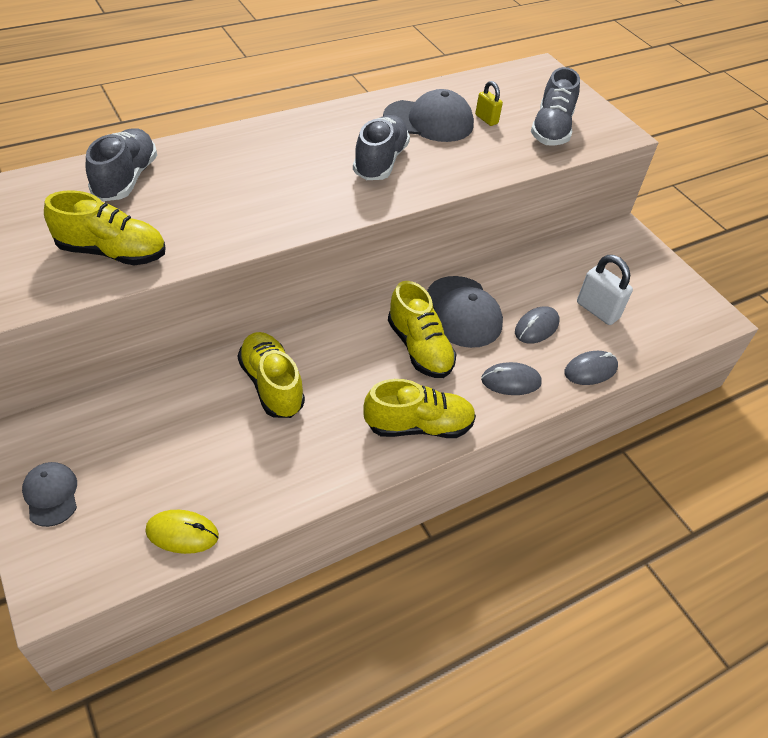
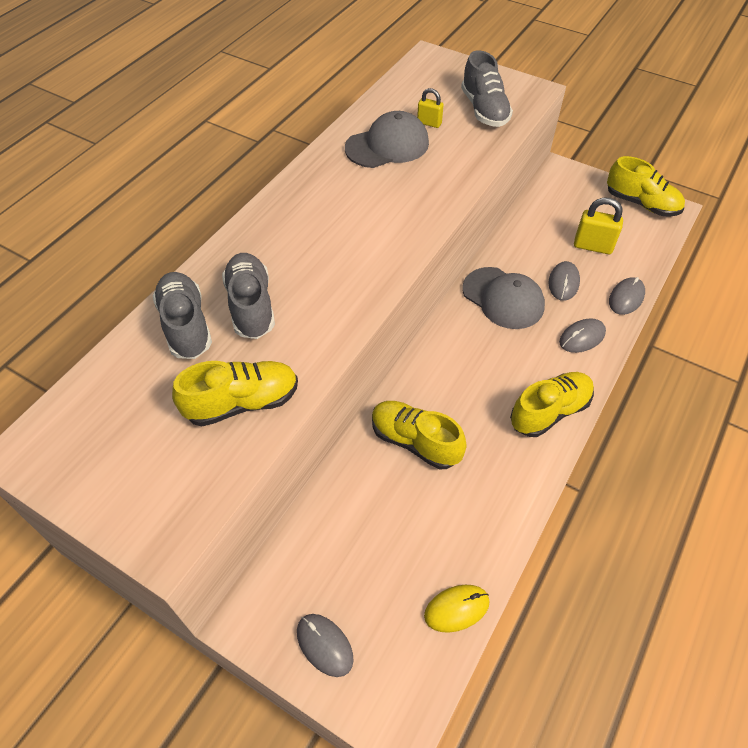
camera: 25 degrees left, 5 degrees up
grey cap [22,462,77,527] -> grey mouse [297,614,353,677]
grey shoe [353,115,410,180] -> grey shoe moved to [222,253,275,339]
yellow shoe [388,281,456,378] -> yellow shoe moved to [607,156,685,217]
white padlock [577,255,633,325] -> yellow padlock [574,198,623,254]

